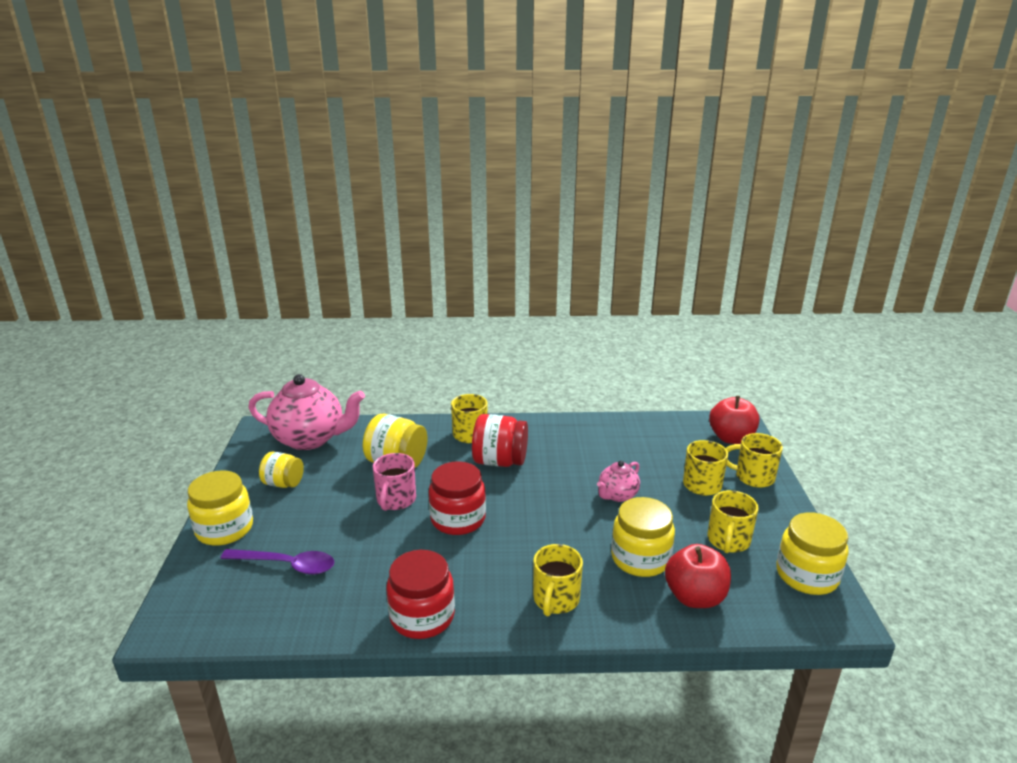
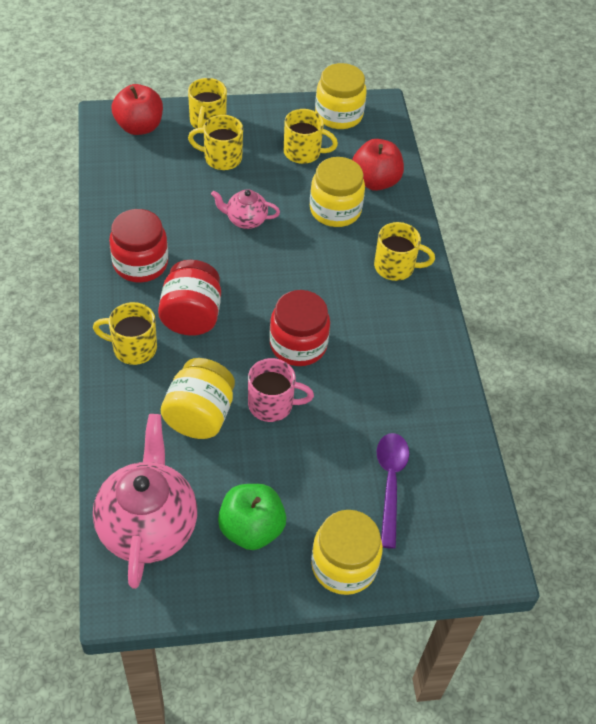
camera: 100 degrees left, 25 degrees up
yellow jar [259,451,304,488] -> green apple [218,484,286,550]
red jar [386,550,455,639] -> red jar moved to [109,209,168,283]
pink teapot [597,461,640,502] -> pink teapot turned 150 degrees clockwise [211,189,280,229]

